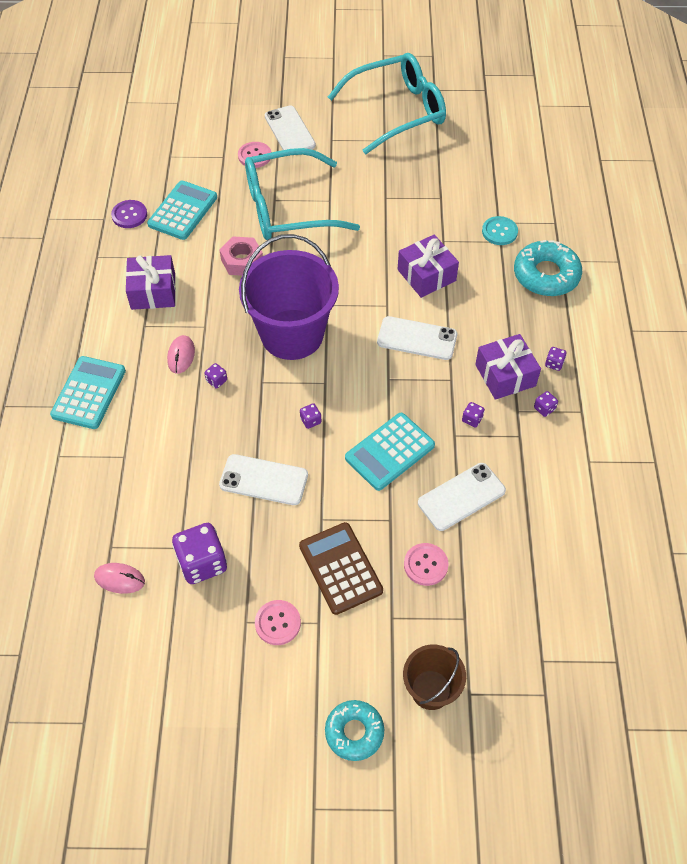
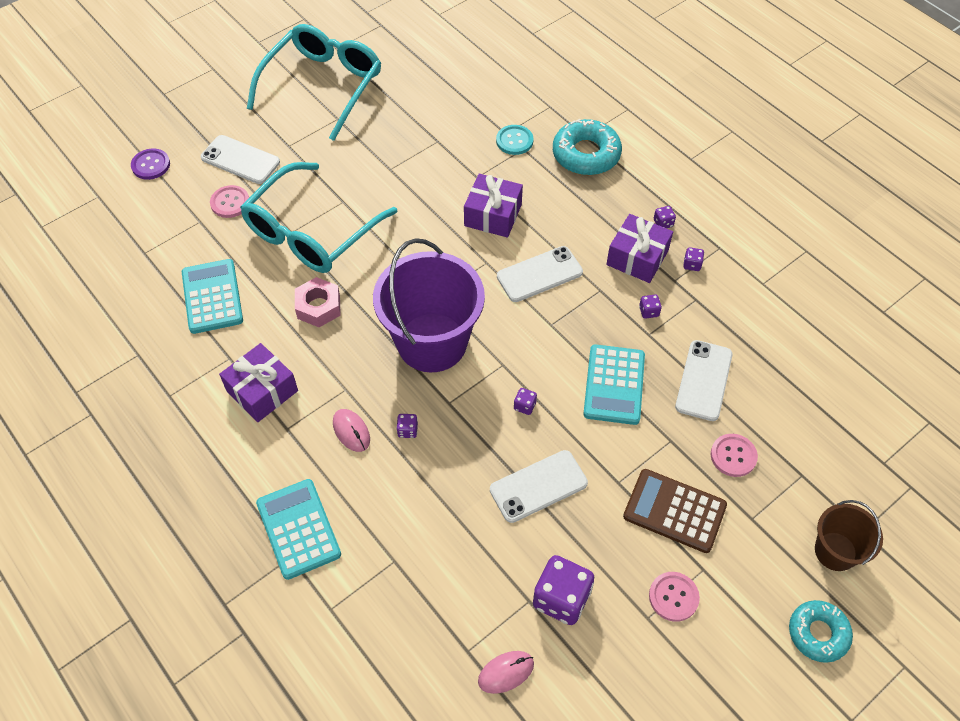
camera: 40 degrees left, 0 degrees up
purple button [111,200,147,228] -> purple button moved to [131,148,170,180]

